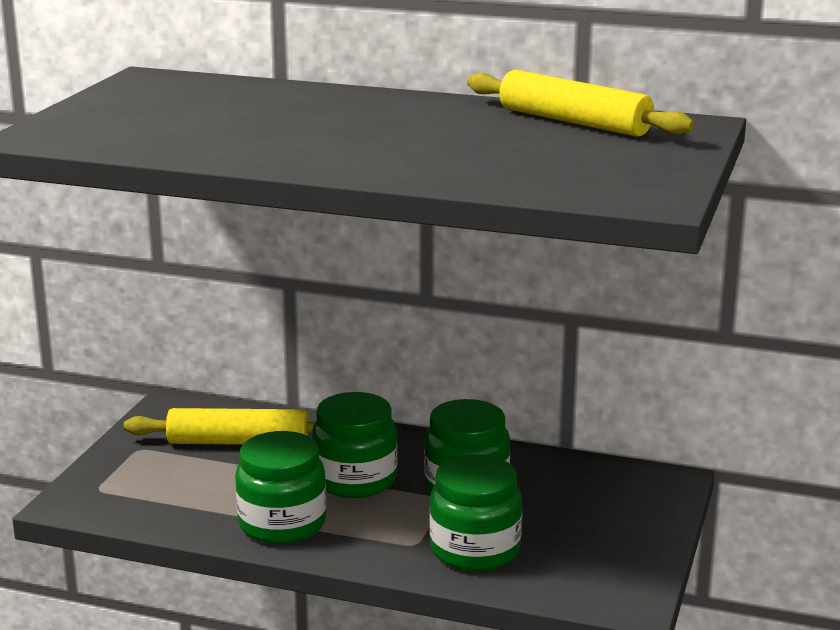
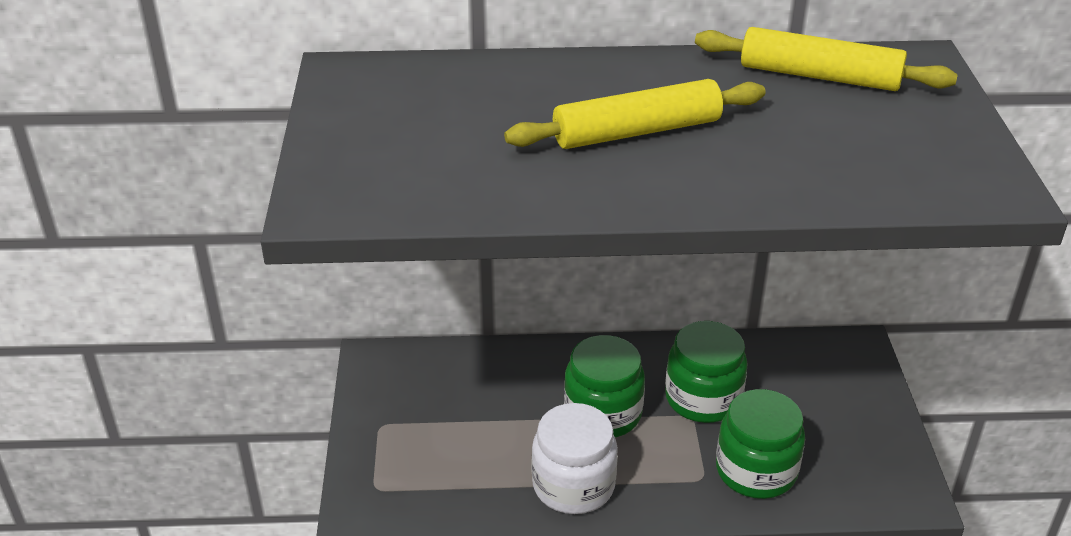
camera: 20 degrees left, 15 degrees up
yellow rolling pin [124,408,315,445] -> yellow rolling pin moved to [504,79,766,149]
green jar [235,431,326,544] -> white jar [532,403,618,514]

